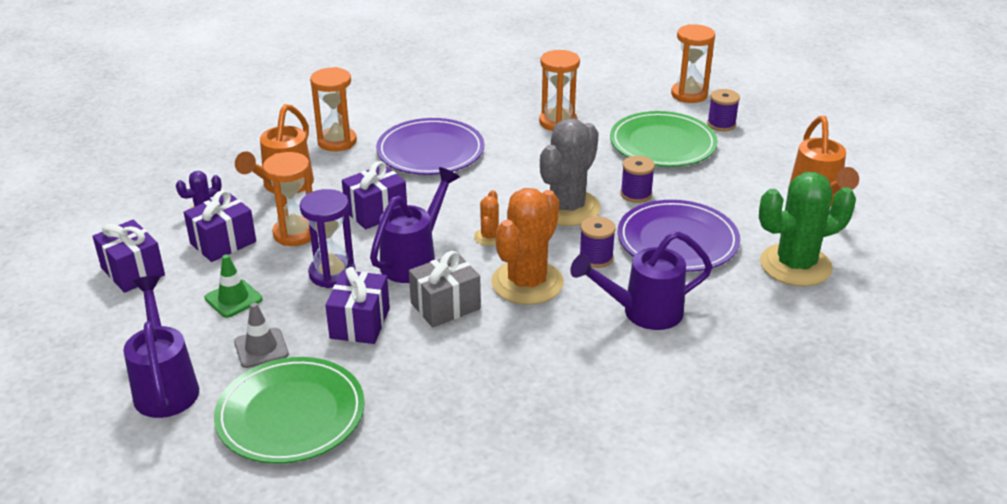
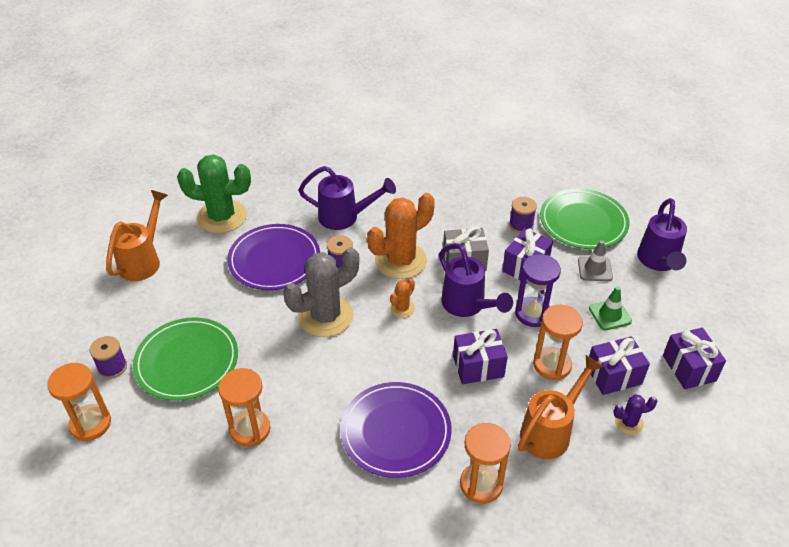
camera: 155 degrees left, 10 degrees up
purple watering can [370,167,460,283] -> purple watering can turned 90 degrees counterclockwise [439,243,513,317]
purple spool [620,156,655,203] -> purple spool moved to [509,197,537,233]

